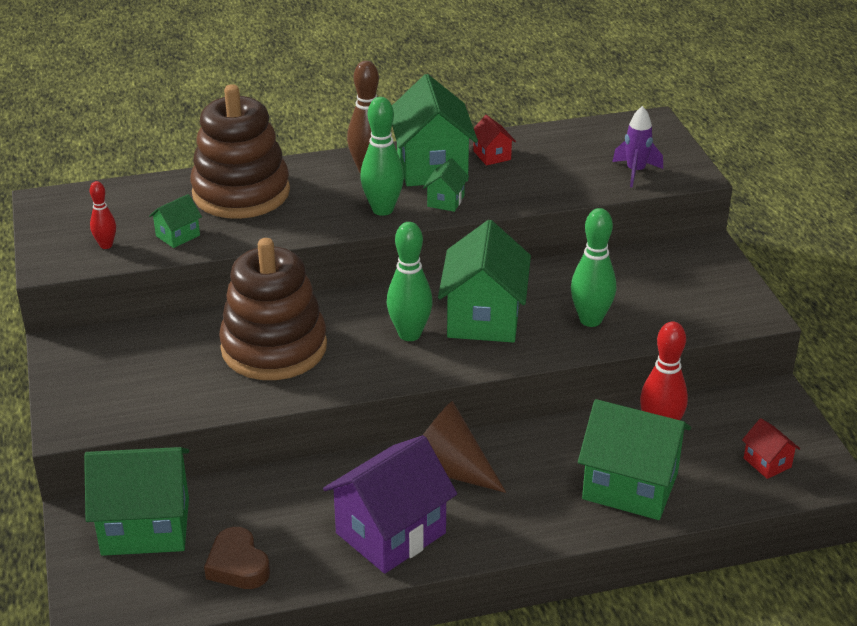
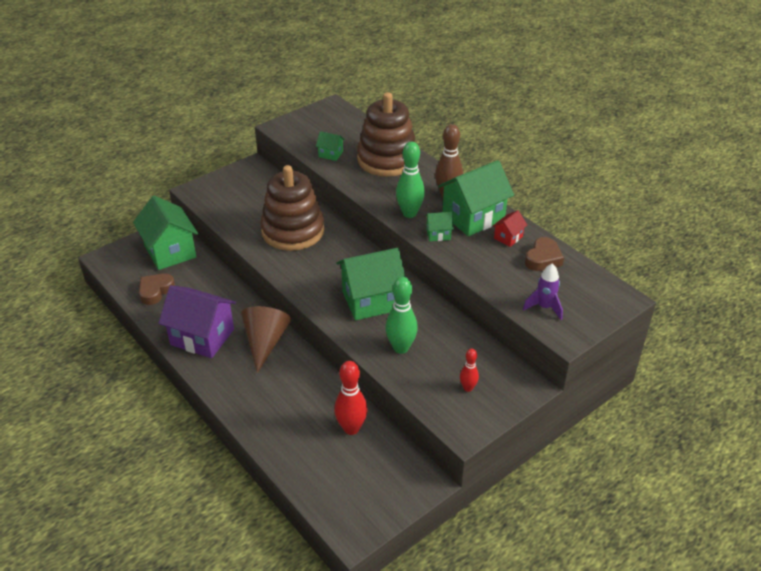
camera: 65 degrees right, 5 degrees up
red bowling pin [90,181,116,249] -> red bowling pin moved to [460,349,479,392]
green bowling pin [387,222,433,341] -> none
green house [578,399,691,520] -> none
red house [742,418,800,479] -> none
none -> brown heart [525,237,564,271]

